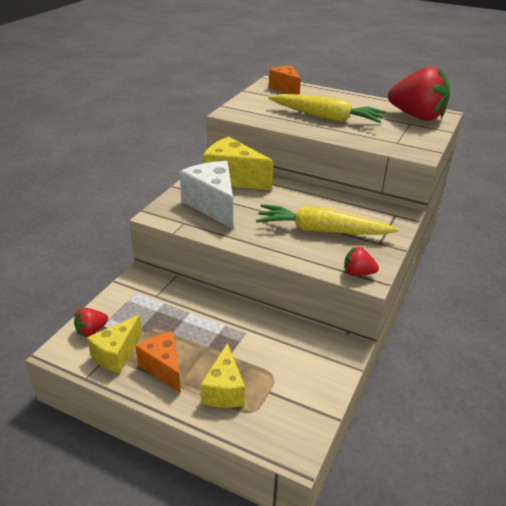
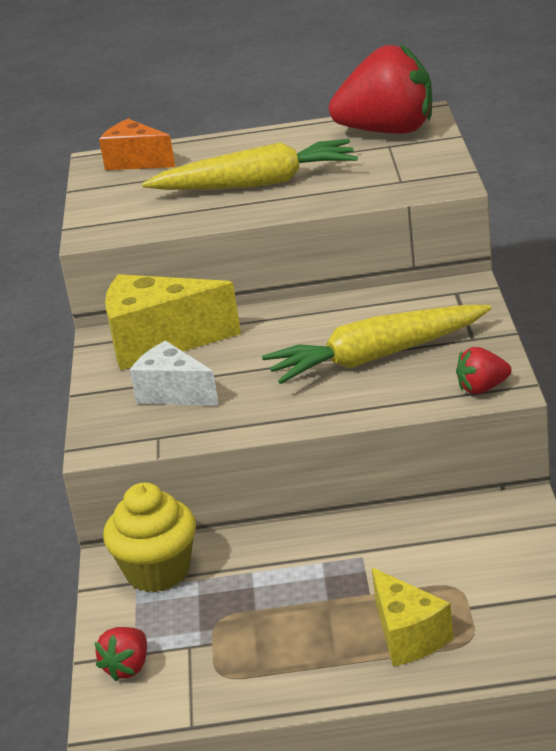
camera: 25 degrees left, 5 degrees down
yellow cheese [87,315,142,373] -> none
orange cheese [136,331,181,393] -> none
white cheese [179,161,233,229] -> white cheese [130,341,219,405], size x0.64
none -> yellow cupcake [103,483,196,592]

